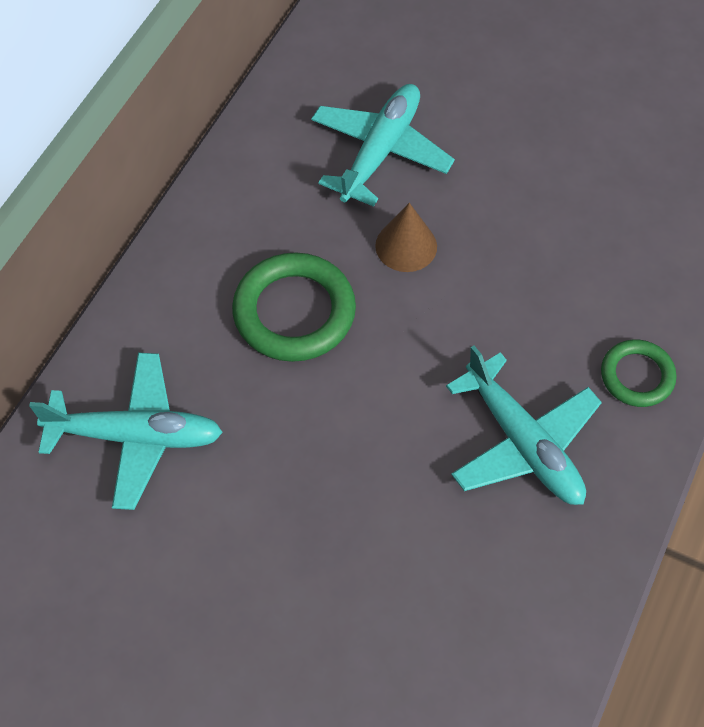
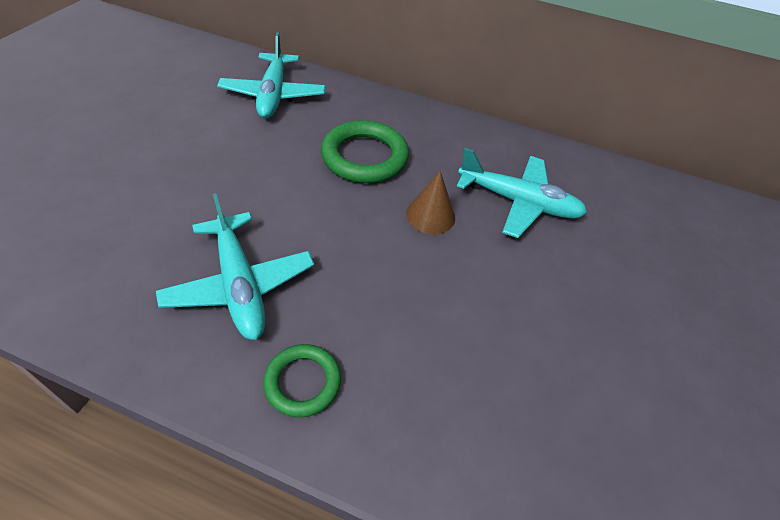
camera: 80 degrees right, 10 degrees down
turquoise plane [446,345,602,505] -> turquoise plane turned 75 degrees counterclockwise [156,193,314,340]

